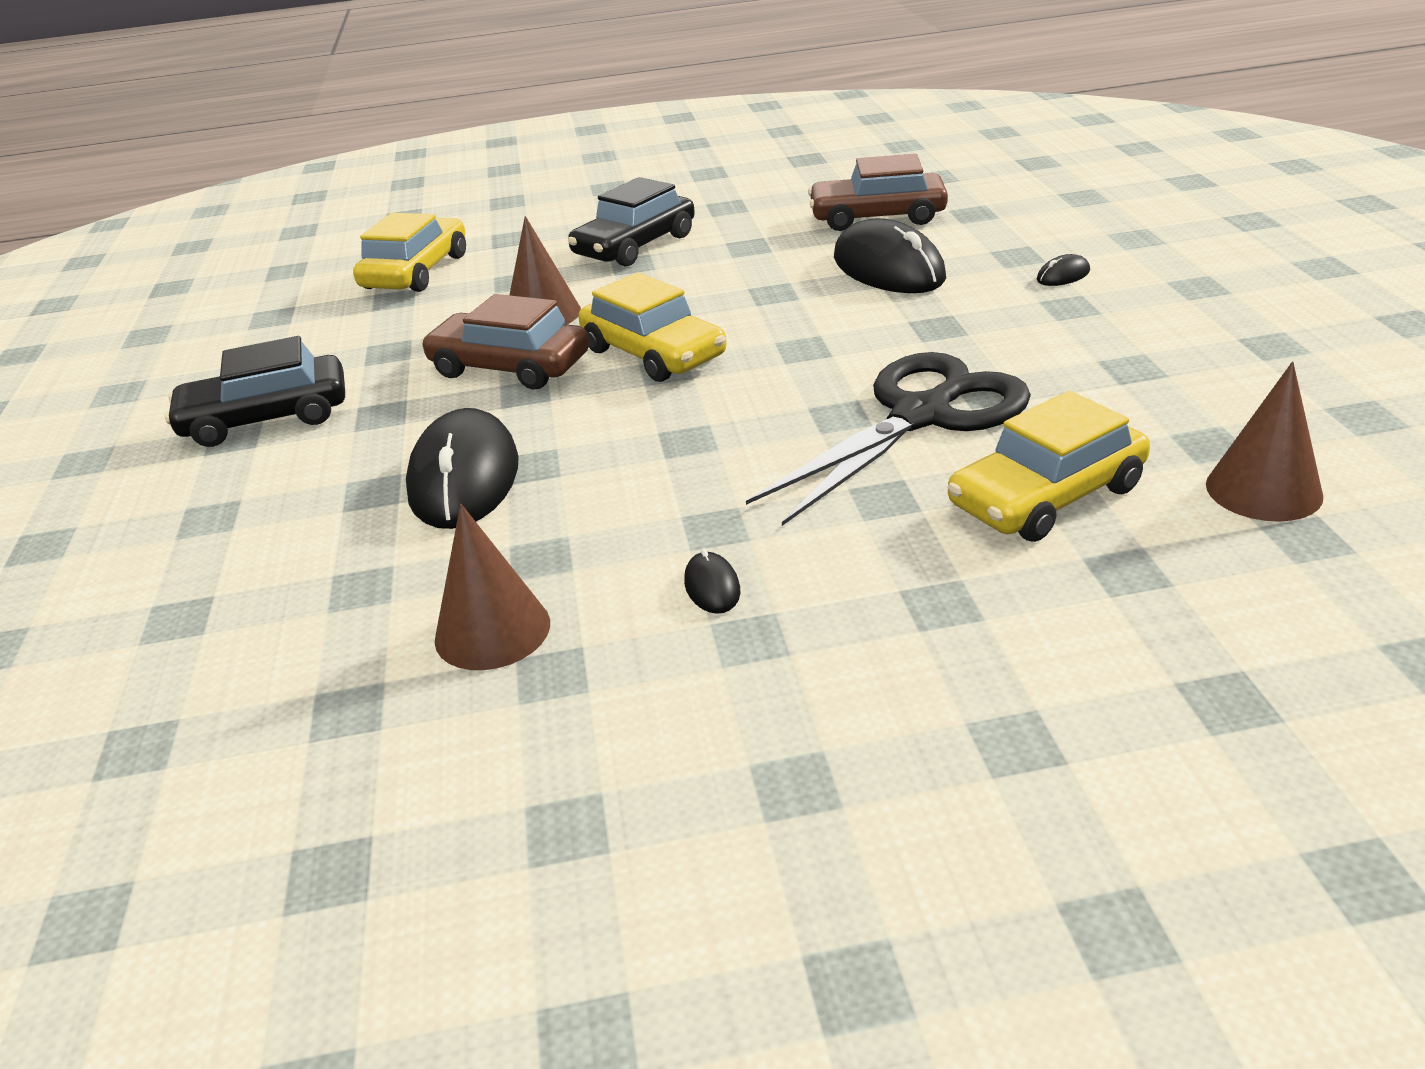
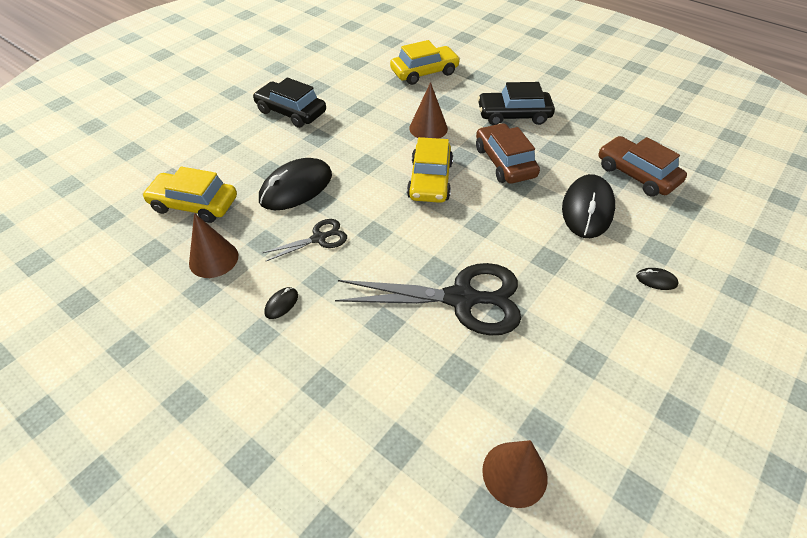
camera: 45 degrees right, 15 degrees up
brown car [421,294,589,390] -> brown car moved to [476,123,540,184]
yellow car [948,391,1150,542] -> yellow car moved to [142,167,237,223]
none -> black scissors [262,219,347,261]

